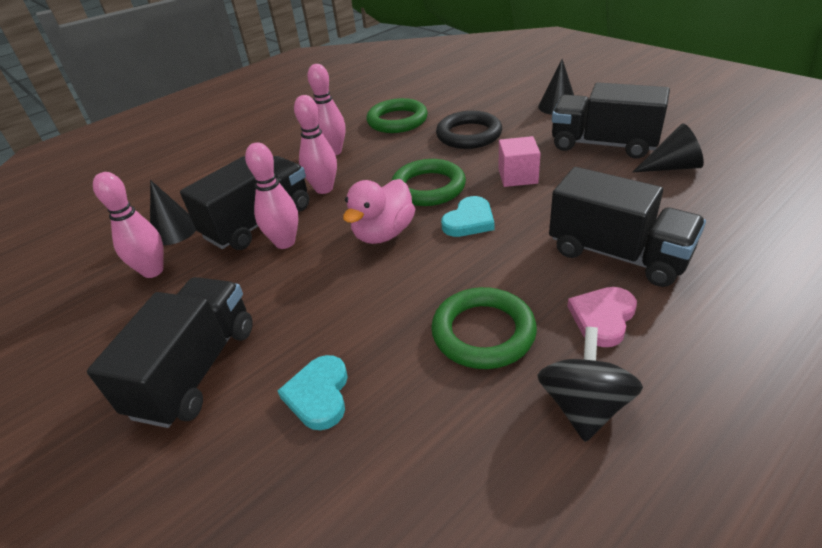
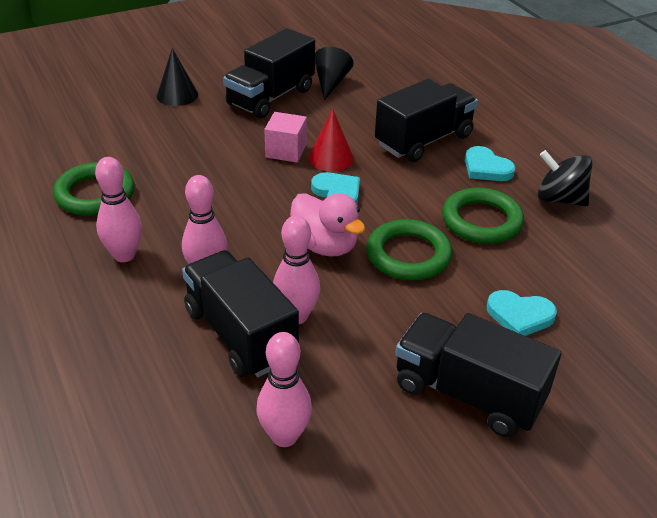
camera: 80 degrees left, 0 degrees up
black cone [150,180,196,245] -> none
green ring [391,159,466,206] -> green ring moved to [366,219,452,280]
black ring [436,111,502,149] -> none
pink heart [567,287,637,347] -> turquoise heart [465,146,515,181]
none -> red cone [308,109,354,172]

